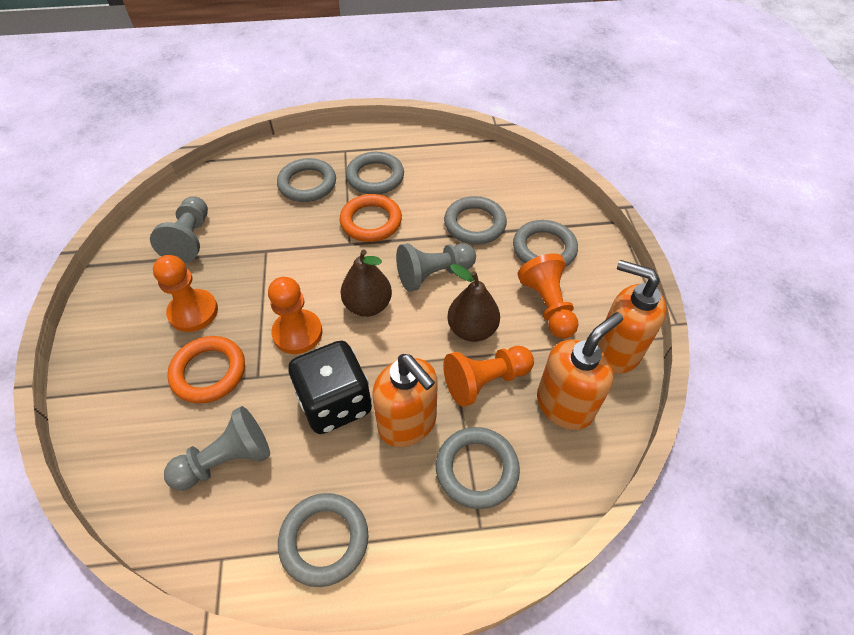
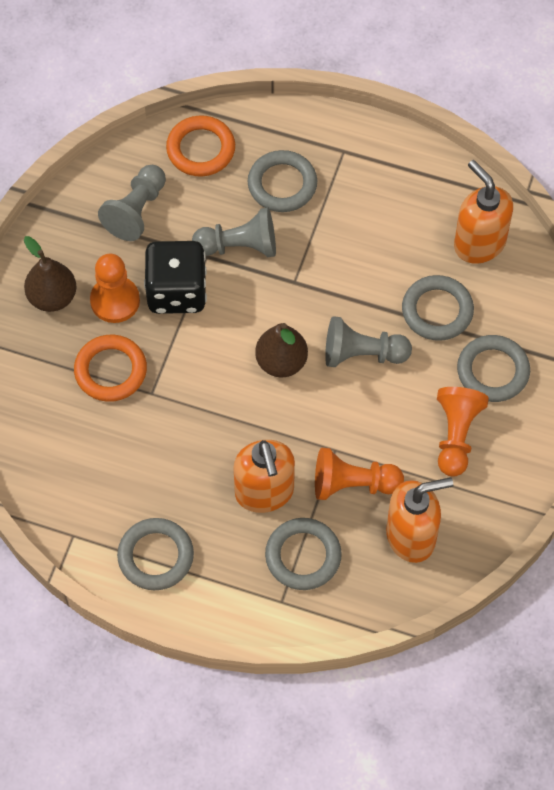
camera: 25 degrees right, 10 degrees up
grey pawn [164,406,270,491] -> grey pawn moved to [192,208,276,257]
orange pawn [268,277,323,354] -> none
black dice [288,341,372,434] -> black dice moved to [144,241,207,314]
orange ring [340,194,402,242] -> orange ring moved to [166,115,235,176]
grey ring [346,152,404,194] -> none
brown pear [448,264,500,342] -> brown pear moved to [24,236,76,312]
orange soap dispenser [597,260,667,374] -> orange soap dispenser moved to [454,160,513,264]

